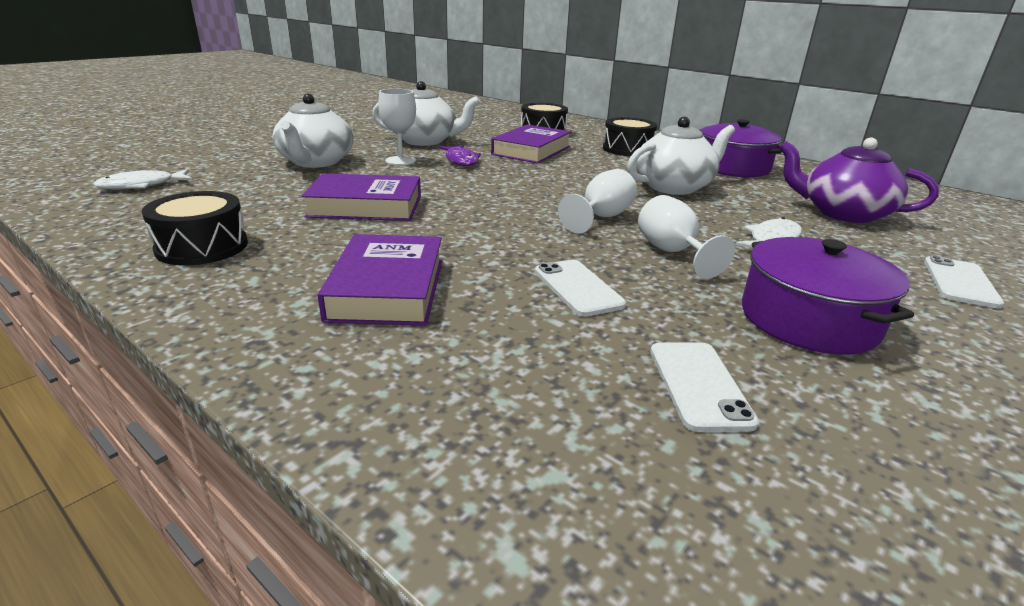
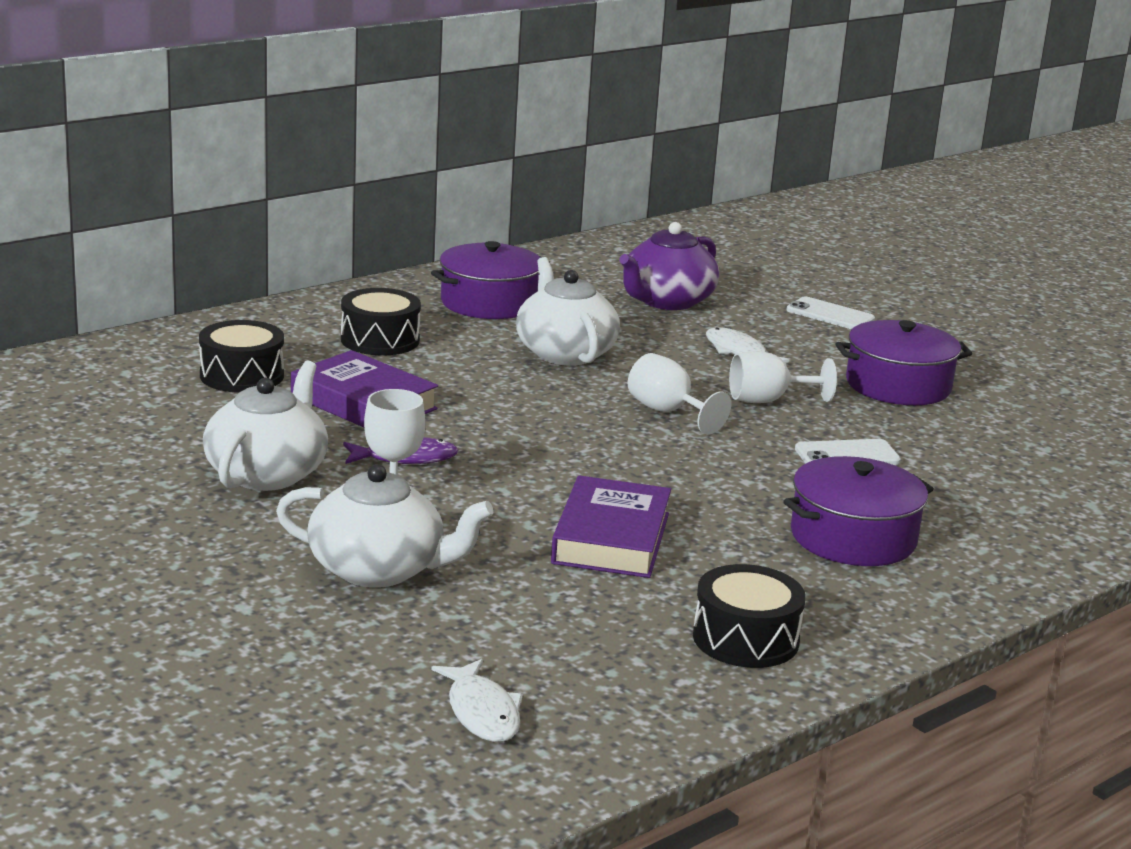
camera: 80 degrees left, 5 degrees down
purple book [318,234,442,326] -> purple pot [783,456,934,566]
white phone [650,343,759,432] -> none

